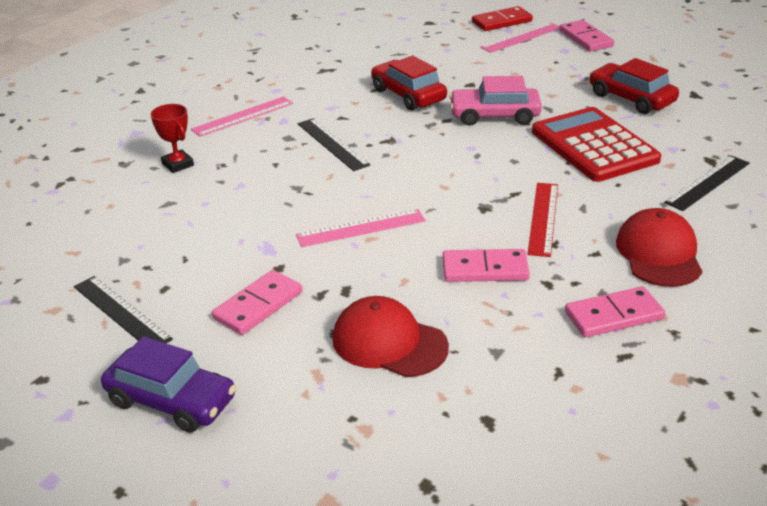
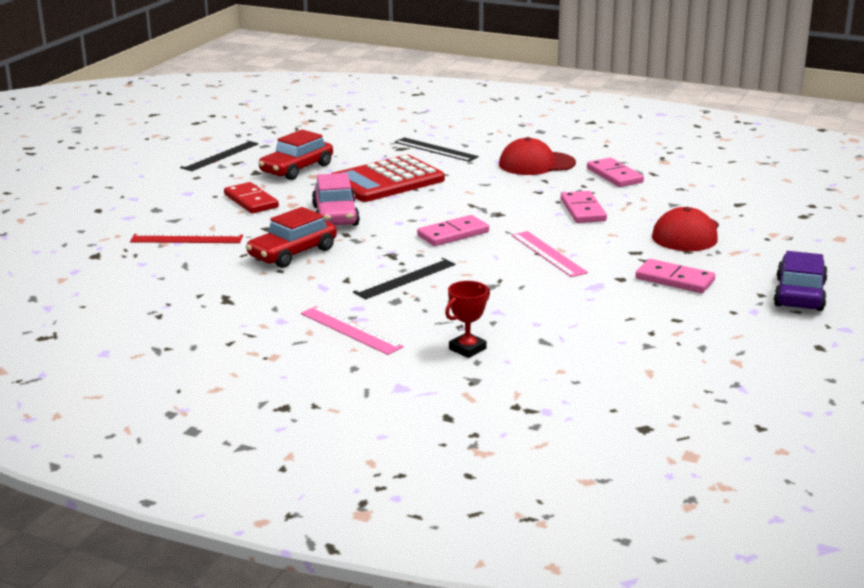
camera: 100 degrees left, 10 degrees down
black ruler [74,276,173,343] -> black ruler moved to [180,140,259,171]
red domino [472,6,533,31] -> red domino moved to [224,182,279,214]
pink ruler [480,22,560,53] -> none
red ruler [527,183,558,257] -> red ruler moved to [130,234,243,243]
pink domino [559,20,614,52] -> pink domino moved to [417,215,489,246]

